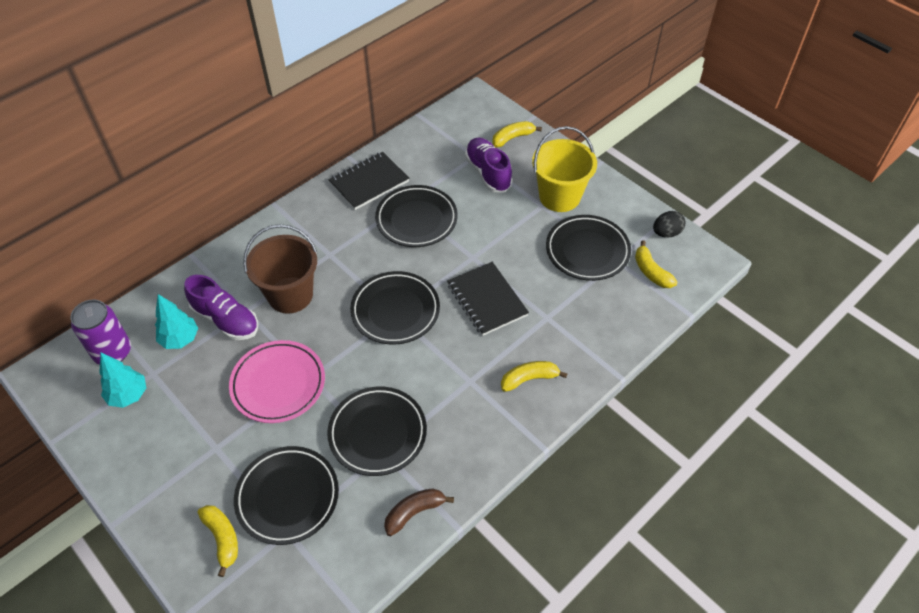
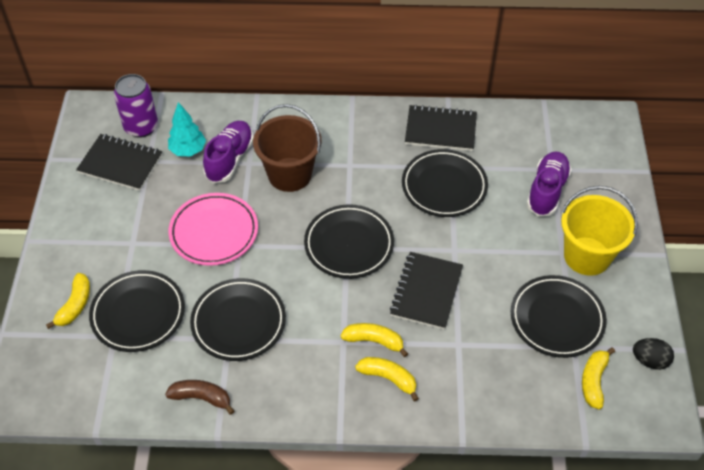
camera: 45 degrees right, 0 degrees up
turquoise tree [99,353,146,408] -> black notebook [76,134,162,191]
purple shoe [184,275,258,340] -> purple shoe turned 150 degrees counterclockwise [203,121,253,183]
yellow banana [492,121,542,147] -> yellow banana moved to [341,323,408,357]

